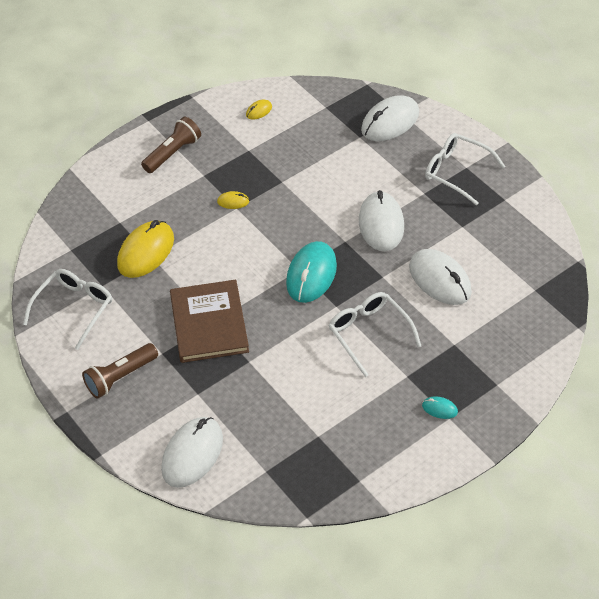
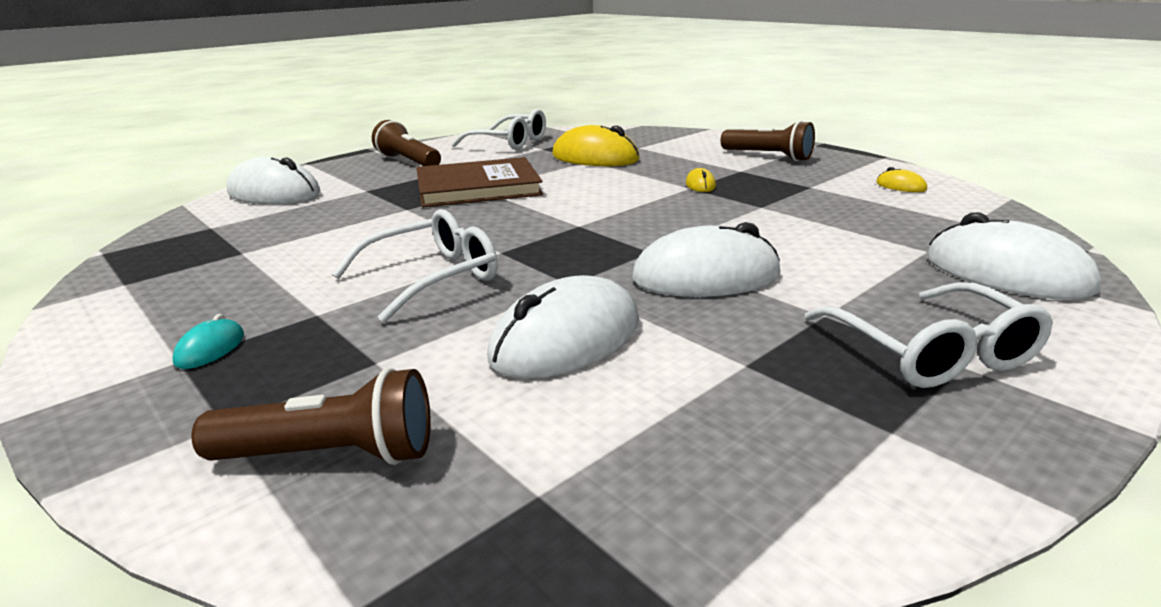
camera: 85 degrees right, 25 degrees down
turquoise mouse [286,241,337,303] -> none
white glasses [425,133,506,205] -> white glasses turned 135 degrees clockwise [804,282,1053,388]
none -> brown flashlight [191,368,431,465]

